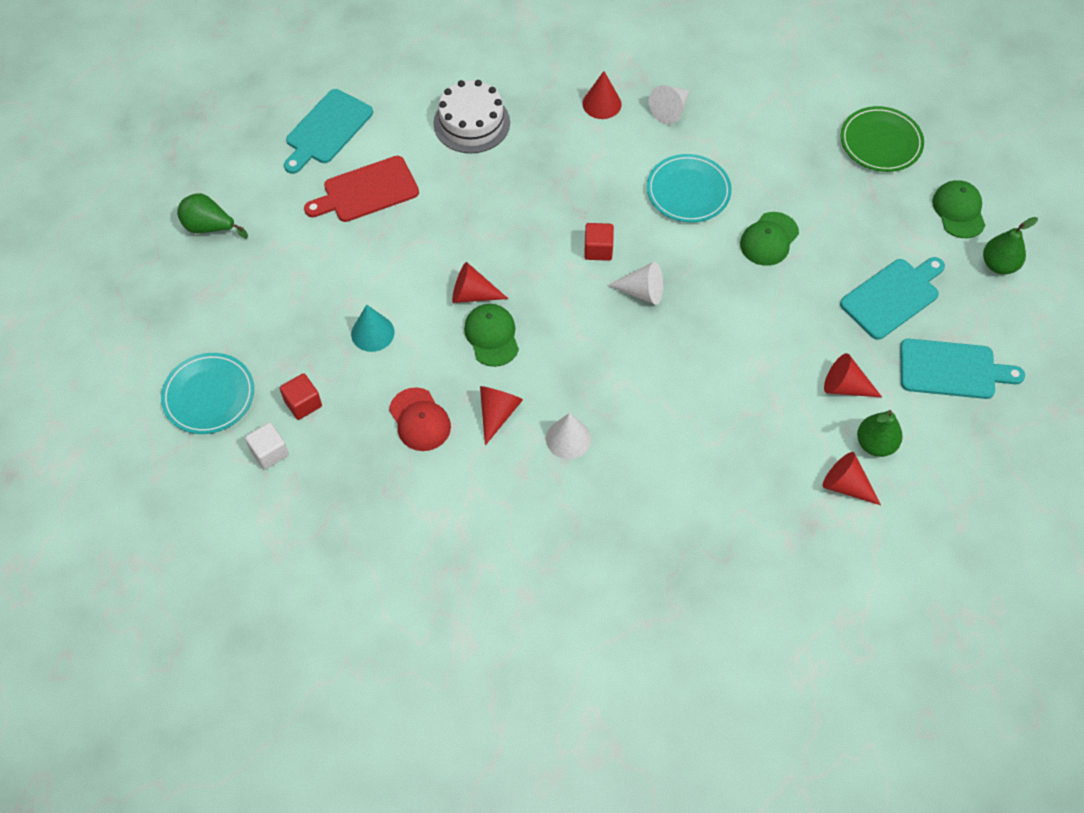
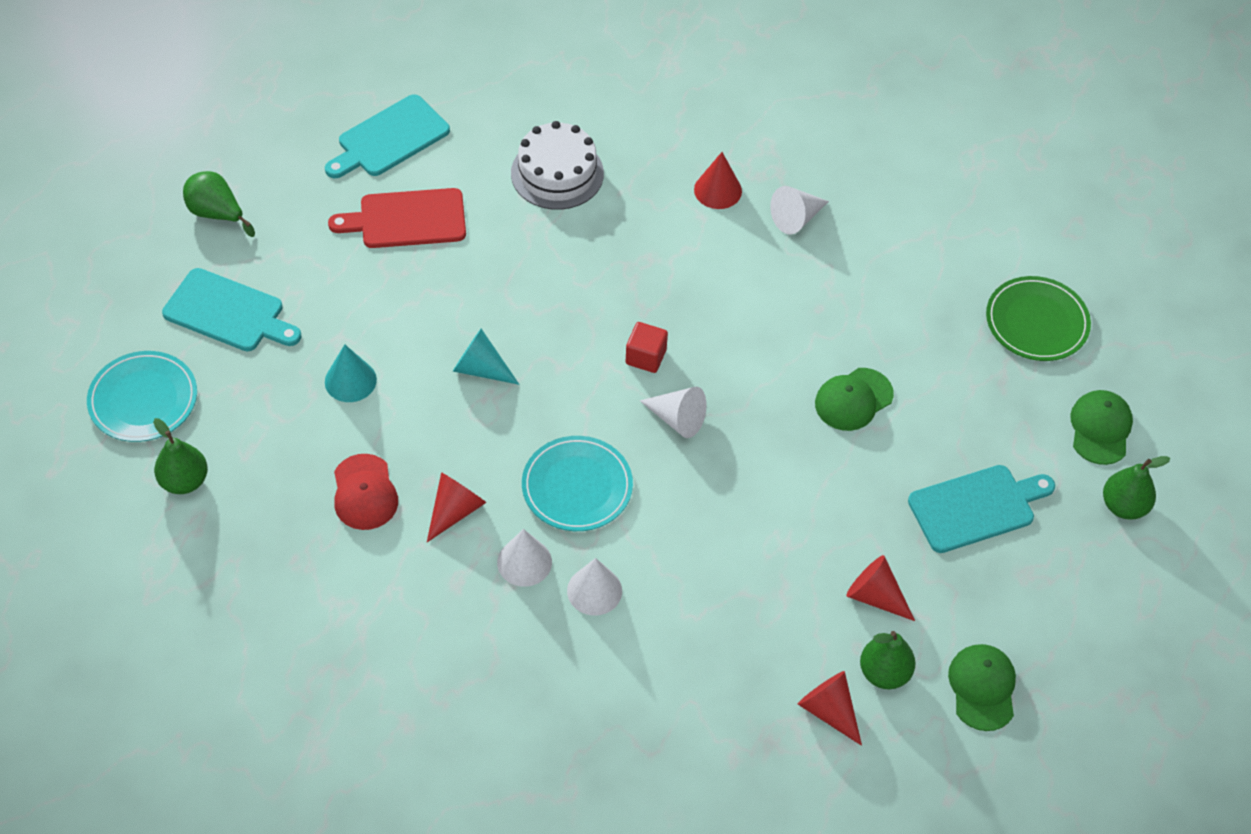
camera: 15 degrees right, 5 degrees down
white cube [245,422,289,470] -> green pear [153,418,208,494]
red cube [280,373,322,420] -> none
red cone [452,262,508,303] -> turquoise cone [453,329,519,385]
green cap [464,304,519,367] -> green cap moved to [948,644,1016,731]
turquoise plate [647,154,732,223] -> turquoise plate moved to [522,436,633,531]
turquoise cutting board [900,339,1025,399] -> turquoise cutting board moved to [162,268,302,351]
none -> white cone [567,558,622,616]

